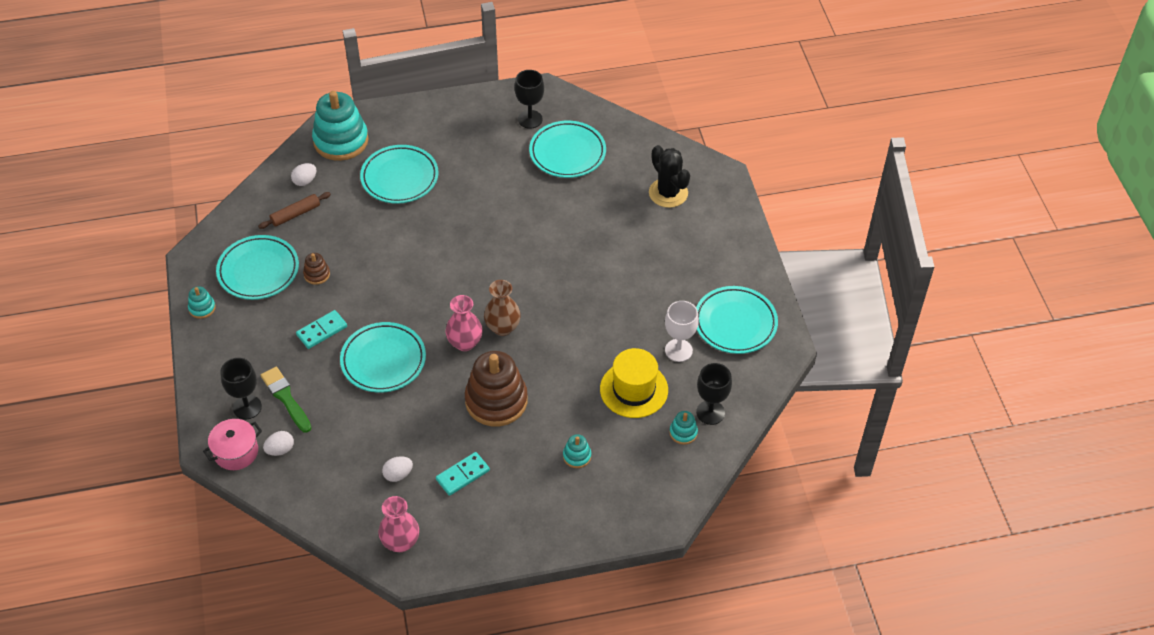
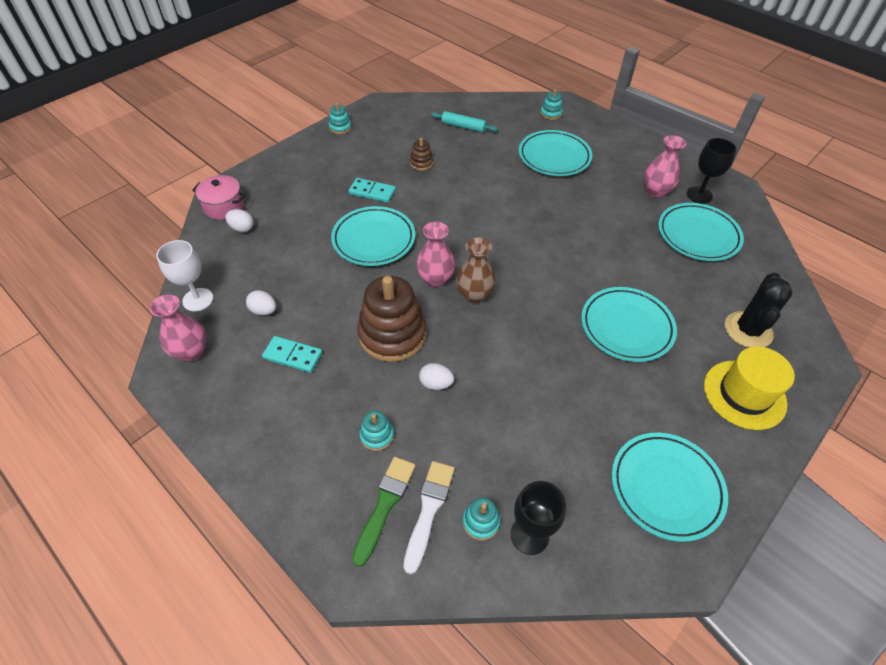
camera: 55 degrees right, 0 degrees up
turquoise plate [216,235,299,300] -> turquoise plate moved to [581,287,677,362]
black goblet [220,358,262,419] -> none
brown rolling pin [258,192,331,229] -> turquoise rolling pin [431,111,498,132]
green brush [261,367,311,433] -> green brush moved to [352,457,415,567]
white egg [291,163,317,186] -> white egg moved to [419,363,454,390]
turquoise stacking toy [312,91,369,161] -> turquoise stacking toy [540,89,563,120], size x0.44
yellow hat [600,348,668,418] -> yellow hat moved to [704,346,795,430]
white goblet [665,301,699,362] -> white goblet moved to [156,240,213,311]
none -> white brush [403,461,455,574]
none -> pink vase [644,135,686,198]

